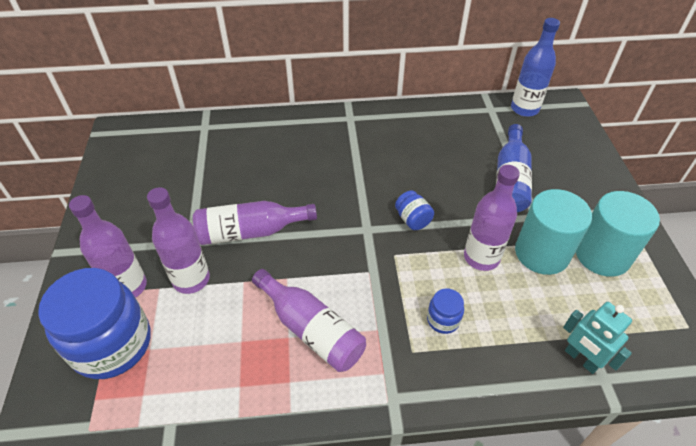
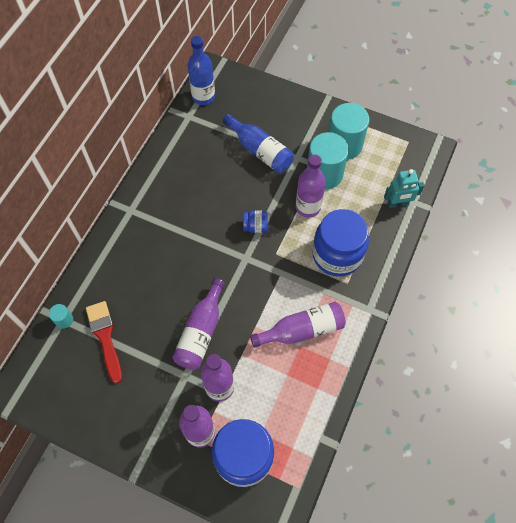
camera: 60 degrees left, 15 degrees up
blue jar [427,289,464,334] -> blue jar [312,209,369,277], size x2.30
none -> turquoise cylinder [49,304,73,329]
none -> red brush [86,301,122,384]

